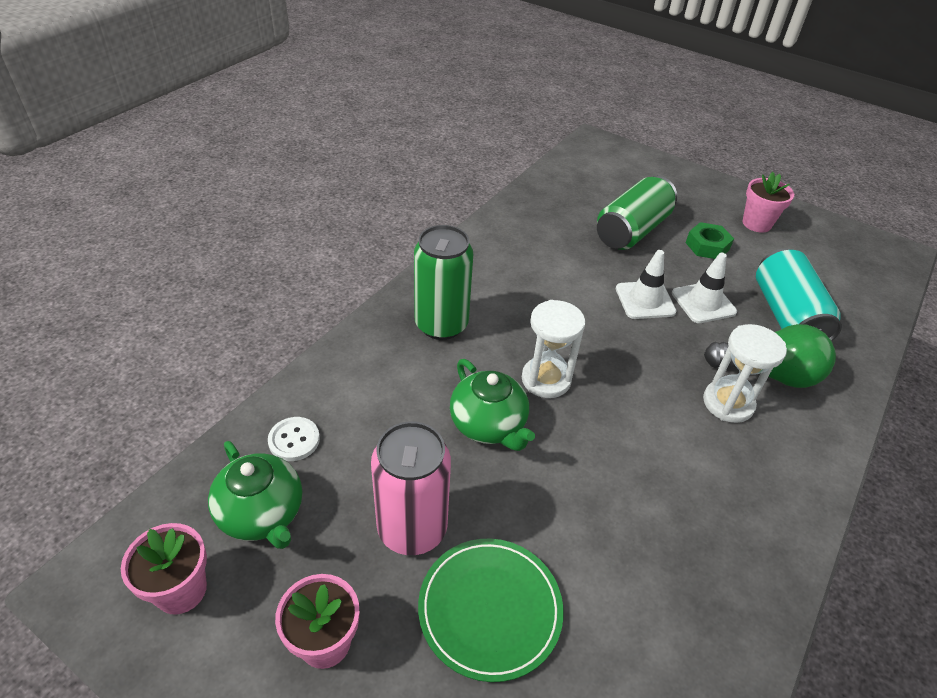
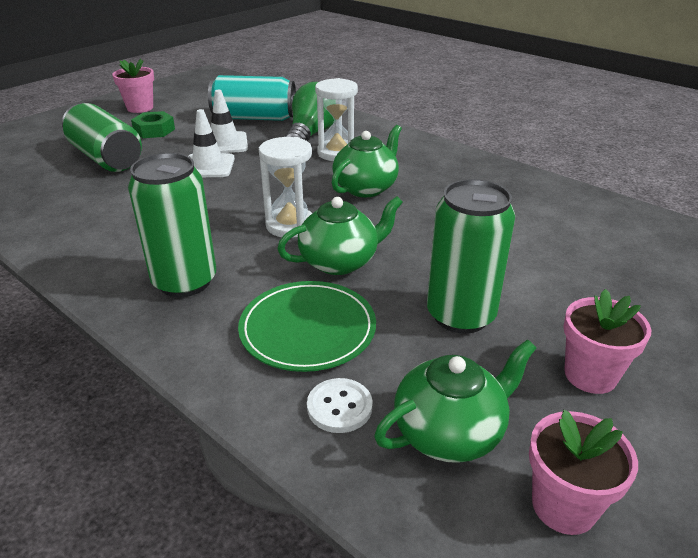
camera: 80 degrees left, 10 degrees down
pink can [371,421,451,555] -> green can [427,179,515,334]
green plate [418,539,563,682] -> green plate moved to [238,281,376,372]
none -> green teapot [331,125,402,197]

